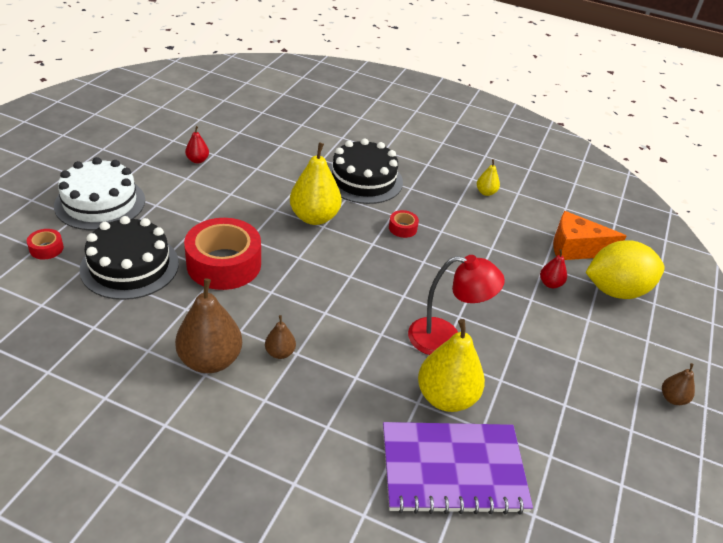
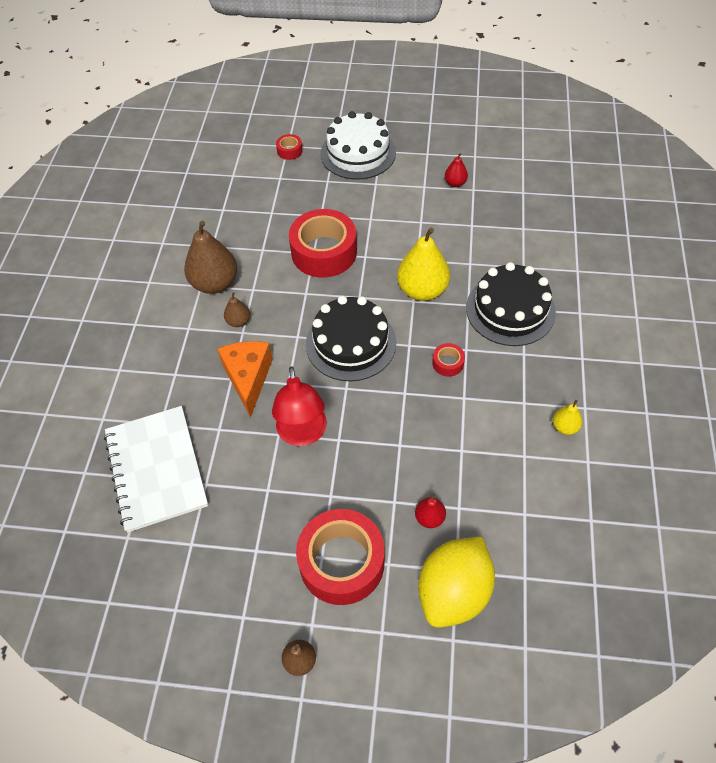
camera: 80 degrees right, 15 degrees up
black cake [79,216,179,300] -> black cake moved to [306,296,396,381]
purple notebook [383,422,533,515] -> white notebook [104,406,208,532]
yellow pear [418,319,485,412] -> none
orange cheese [553,211,626,260] -> orange cheese moved to [217,341,273,418]
yellow lemon [586,240,665,299] -> yellow lemon turned 60 degrees clockwise [418,536,495,628]
none -> red tape [296,509,385,605]

